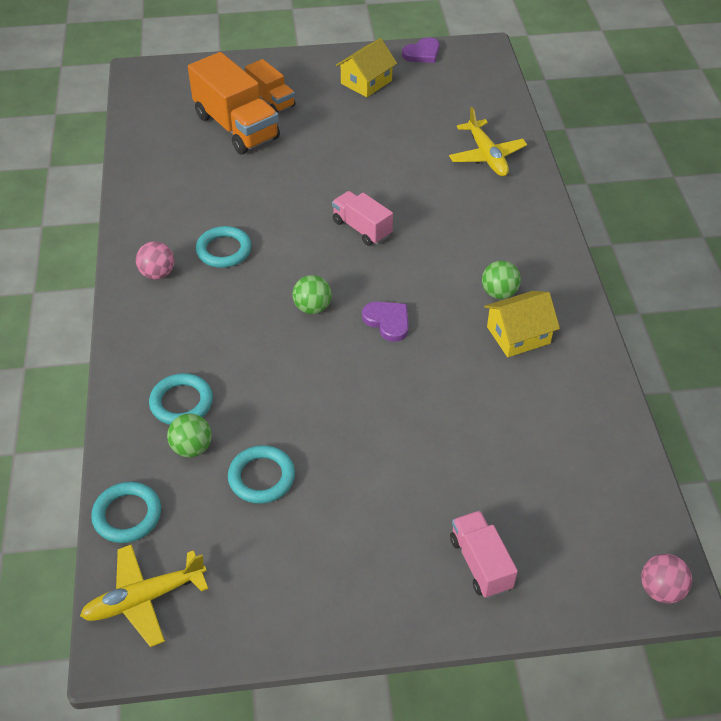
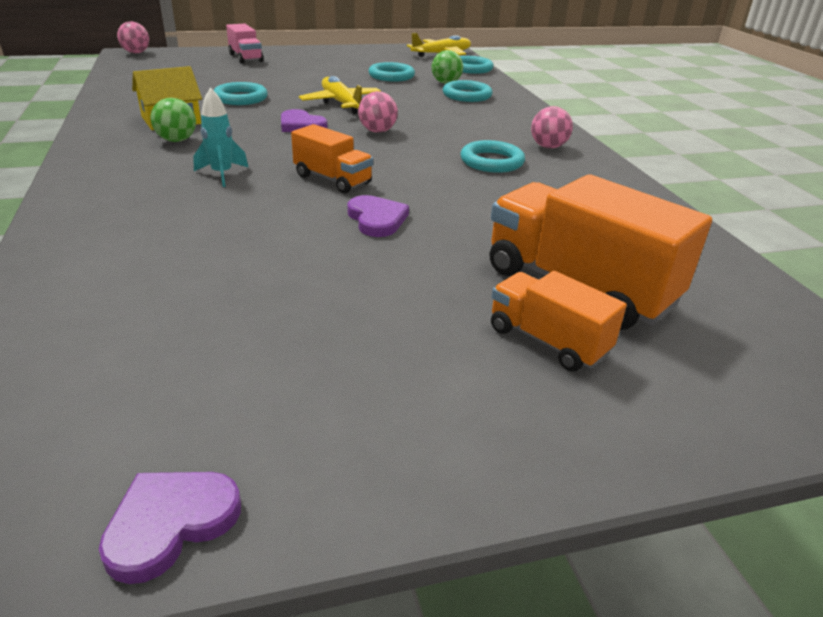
camera: 170 degrees right, 15 degrees down
green ball [292,275,332,314] -> pink ball [358,91,398,133]
pink truck [332,191,393,246] -> orange truck [291,124,373,193]
yellow house [336,38,397,97] -> none
yellow plane [449,107,527,176] -> yellow plane moved to [299,76,381,114]
none -> turquoise rocket [193,87,249,187]
none -> turquoise ring [214,82,268,105]
none -> purple heart [347,195,409,237]

